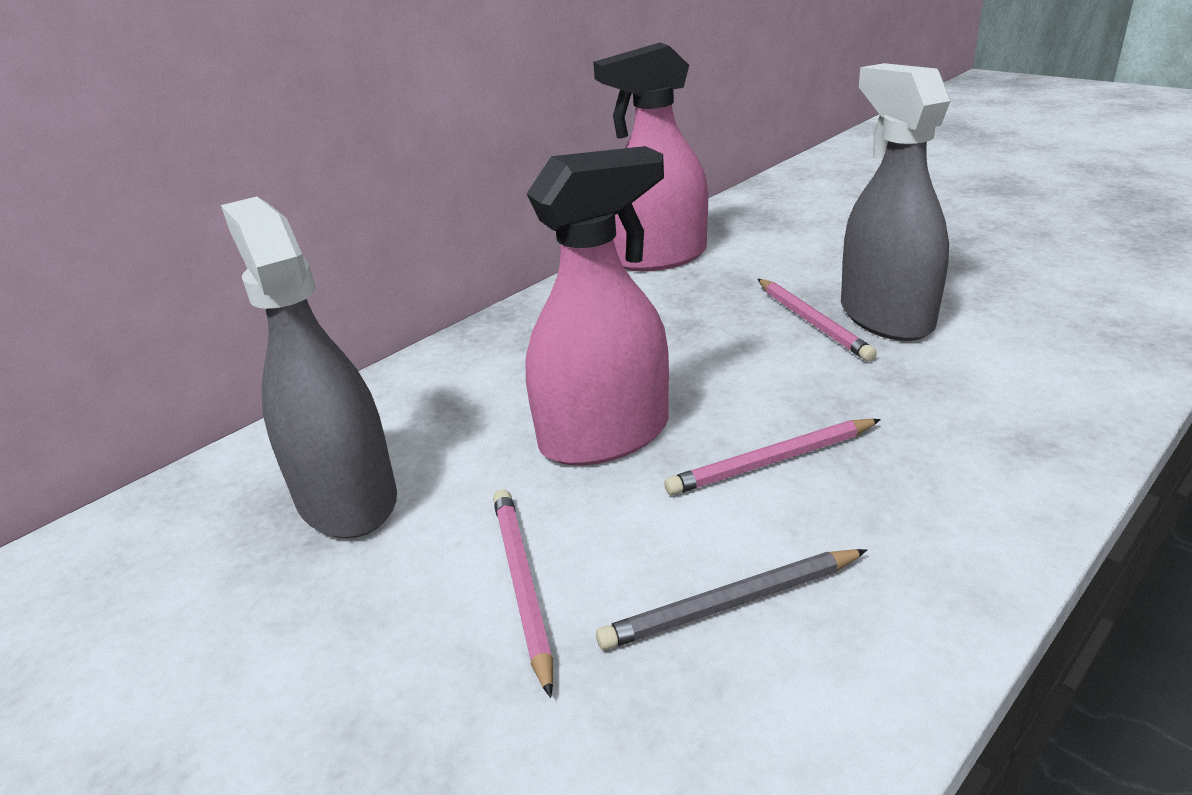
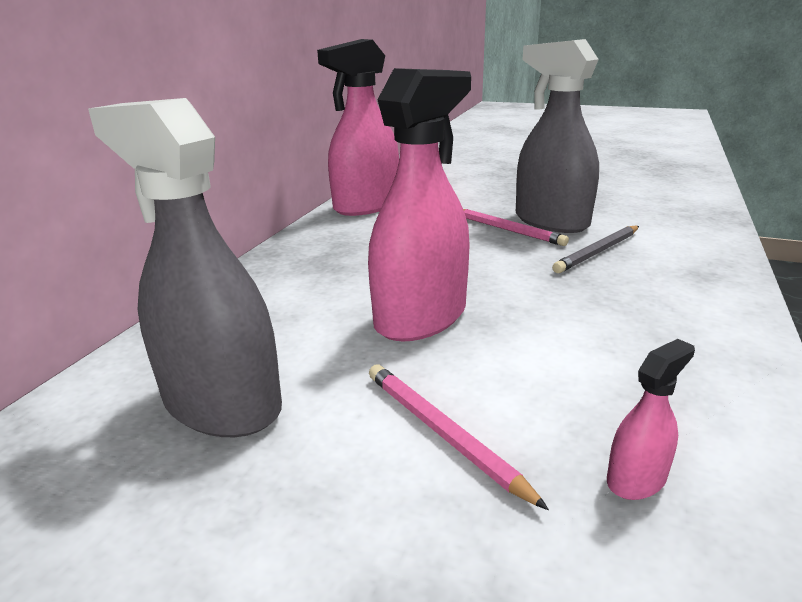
camera: 25 degrees left, 5 degrees down
grey pencil [596,549,867,650] -> grey pencil moved to [552,226,639,273]
pink pencil [664,419,881,495] -> none
none -> pink spray bottle [607,339,695,500]

